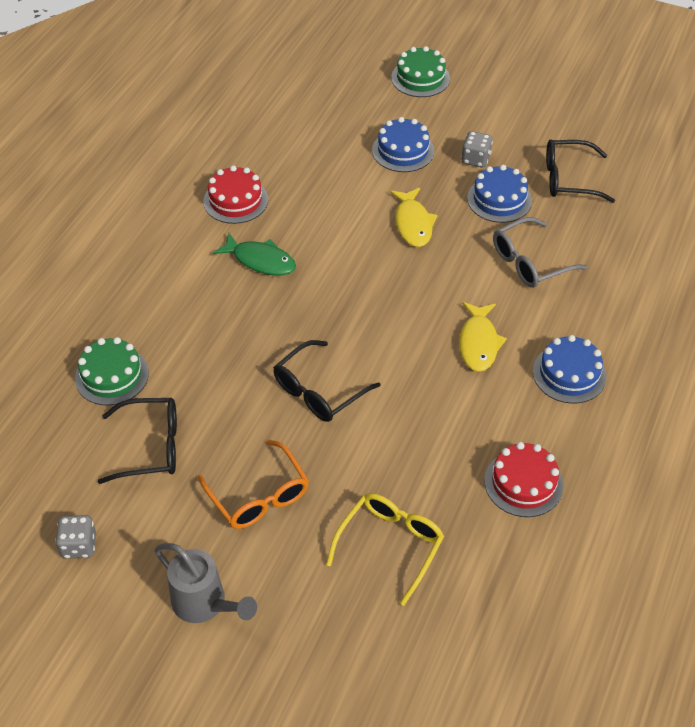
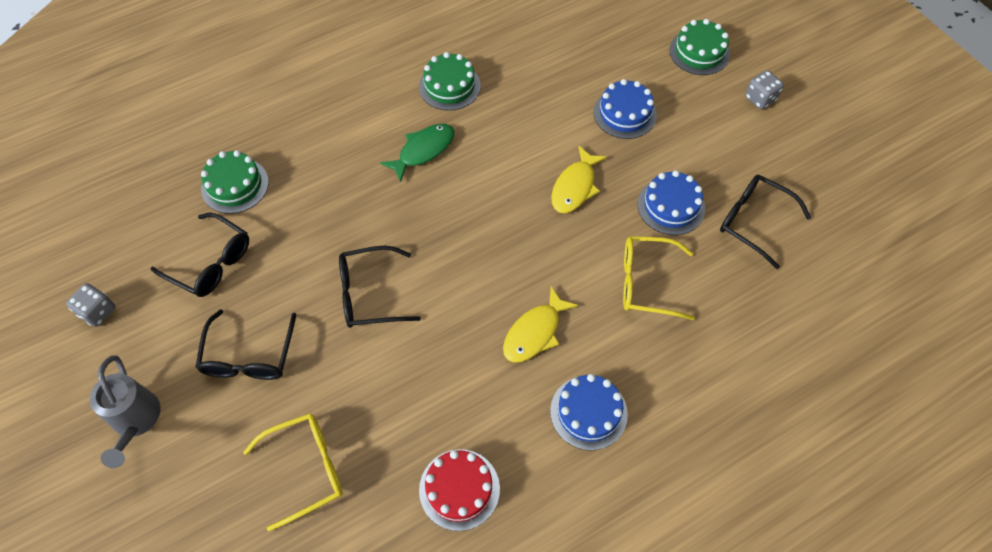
camera: 35 degrees right, 10 degrees up
orange glasses [198,440,309,529] -> black glasses [195,309,297,380]
red cake [203,165,268,224] -> green cake [419,52,481,111]
green fish [213,233,296,275] -> green fish turned 105 degrees counterclockwise [380,124,454,182]
grey dice [461,131,493,168] -> grey dice moved to [745,70,784,109]
grey glasses [493,217,588,288] -> yellow glasses [623,236,695,320]

